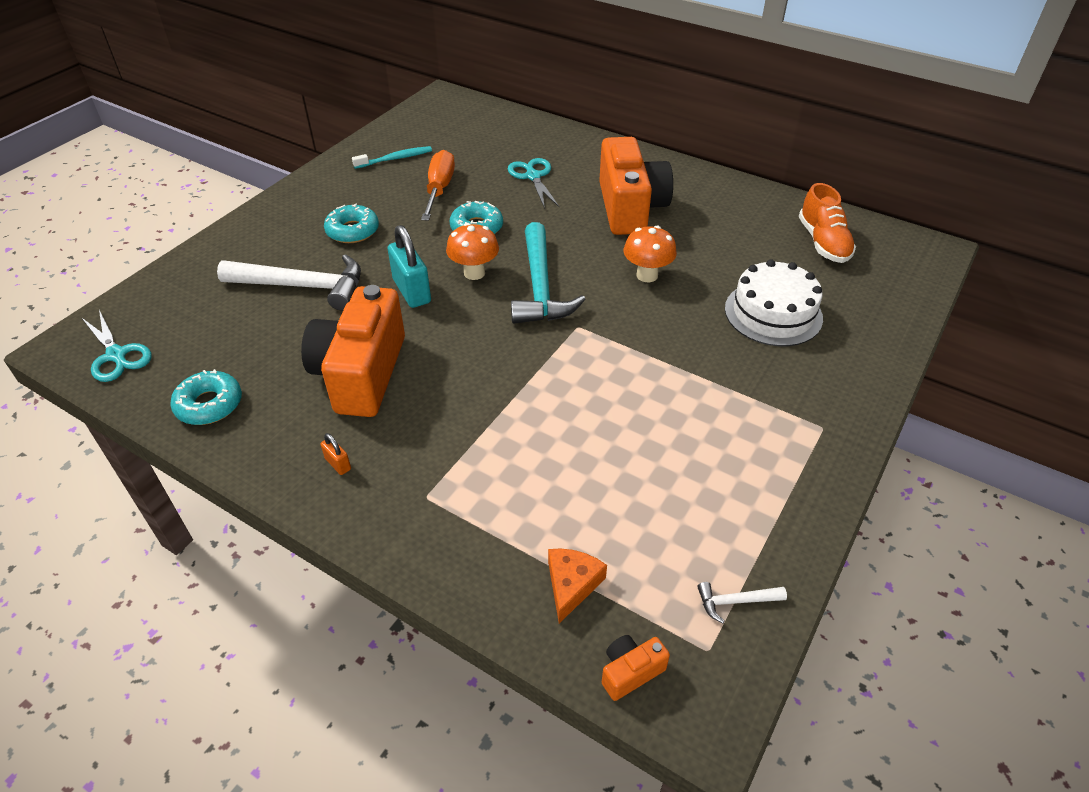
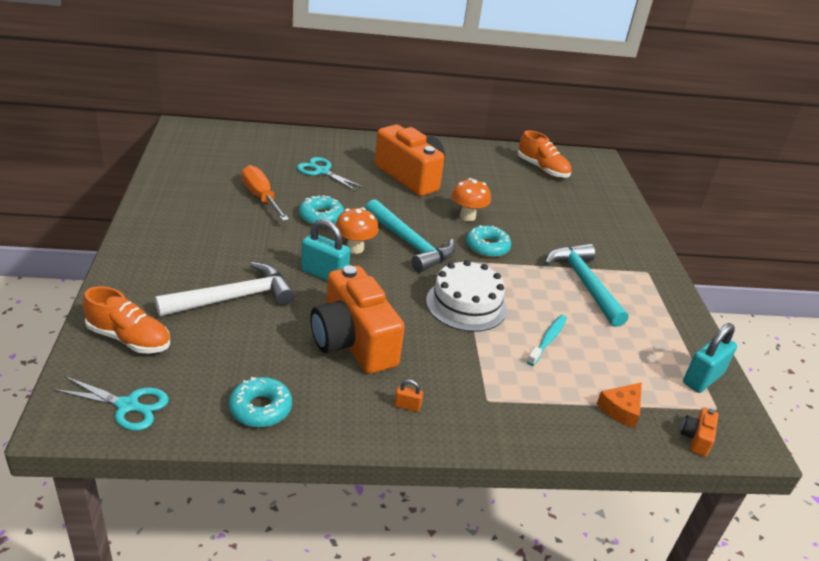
camera: 40 degrees left, 10 degrees down
turquoise donut [324,204,379,243] -> turquoise donut moved to [466,225,511,257]
turquoise toothbrush [352,146,432,169] -> turquoise toothbrush moved to [527,315,567,366]
orange cheese [548,549,607,623] -> orange cheese turned 120 degrees counterclockwise [597,382,642,428]
white hammer [697,582,787,623] -> turquoise padlock [683,323,737,393]
white cake [725,259,823,346] -> white cake moved to [426,260,507,332]
none -> orange shoe [83,286,170,353]
none -> turquoise hammer [544,243,628,327]

